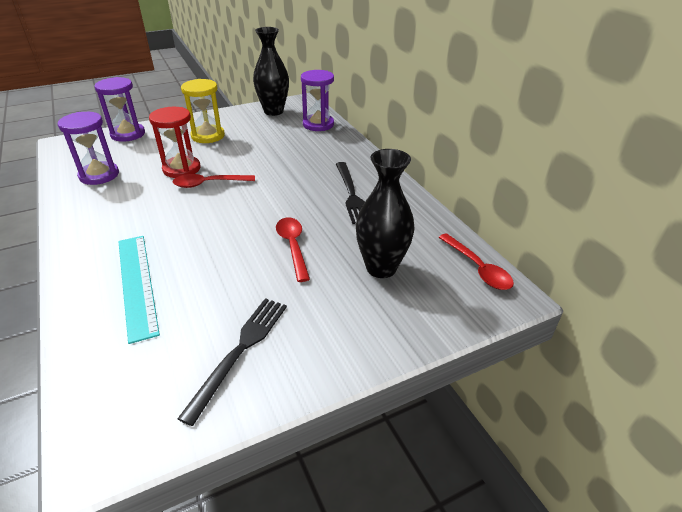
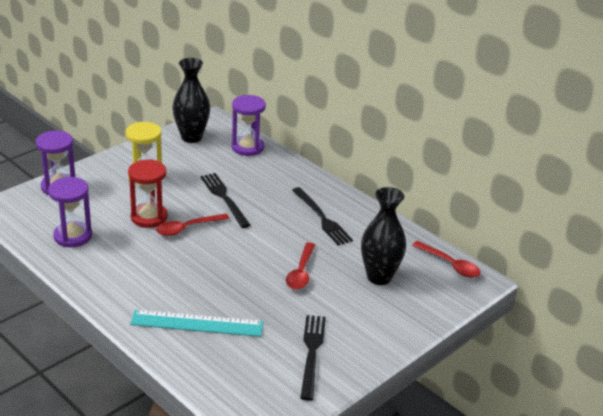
camera: 20 degrees left, 5 degrees down
turquoise ruler [118,236,160,344] -> turquoise ruler turned 45 degrees counterclockwise [130,310,263,337]
red spoon [276,217,310,282] -> red spoon turned 135 degrees counterclockwise [286,243,315,290]
none -> black fork [200,173,251,228]

